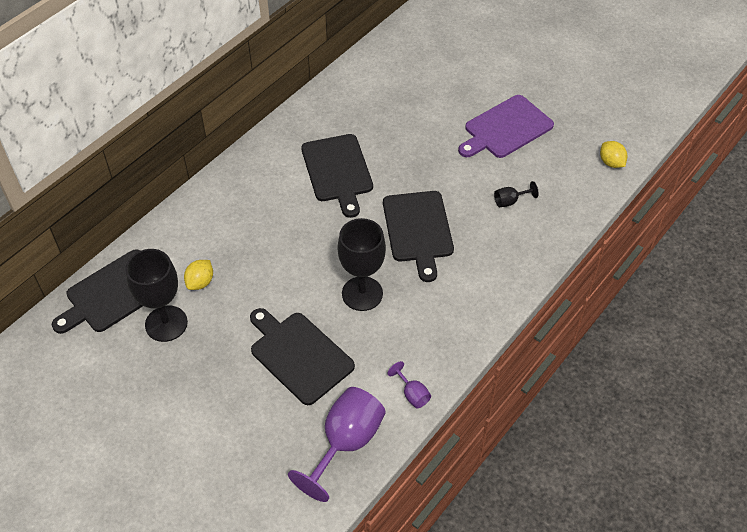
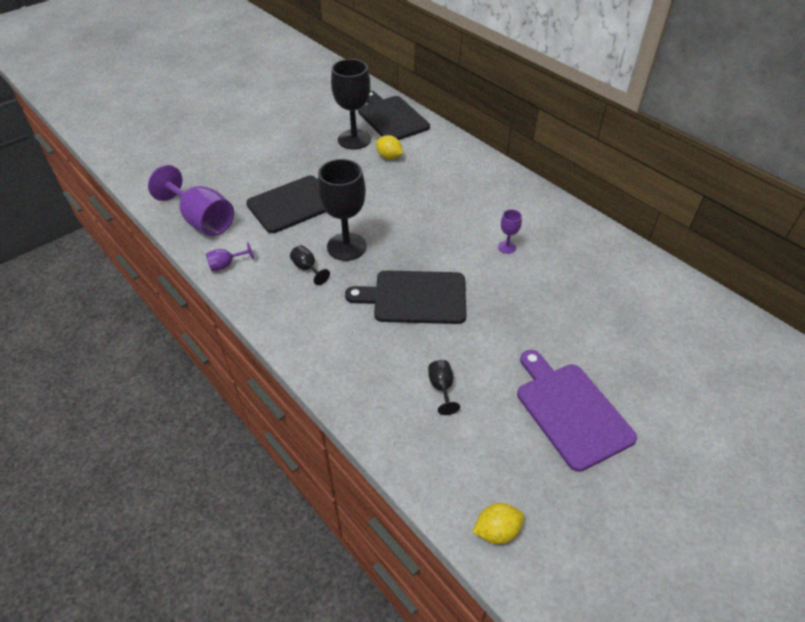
camera: 100 degrees right, 5 degrees down
black cutting board [301,134,373,218] -> purple goblet [498,209,522,254]
none -> black goblet [290,245,330,285]

